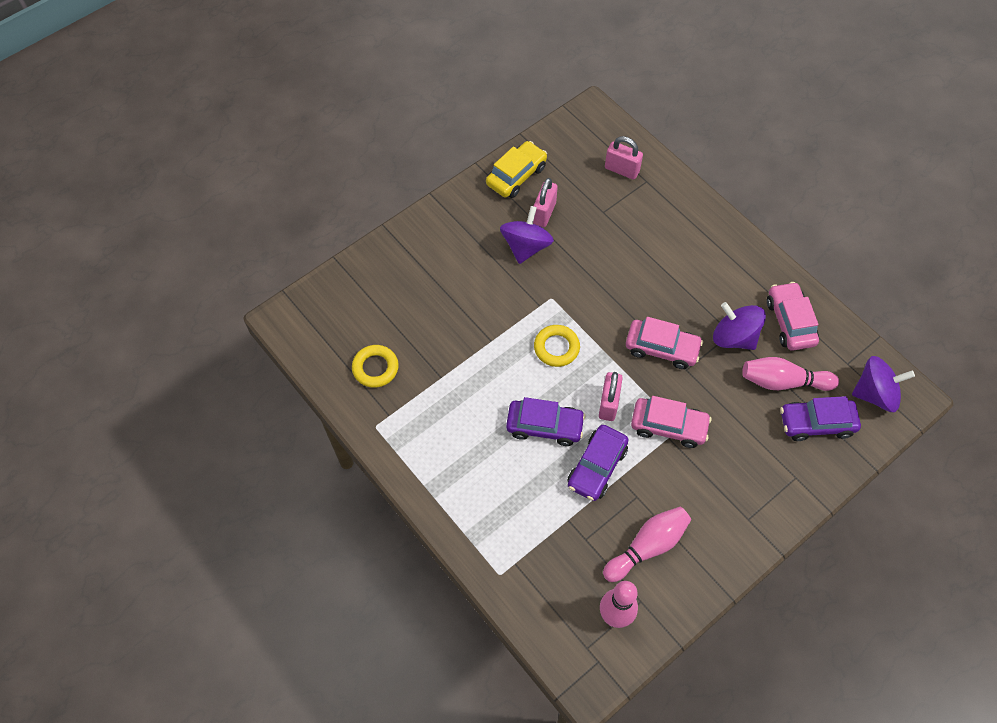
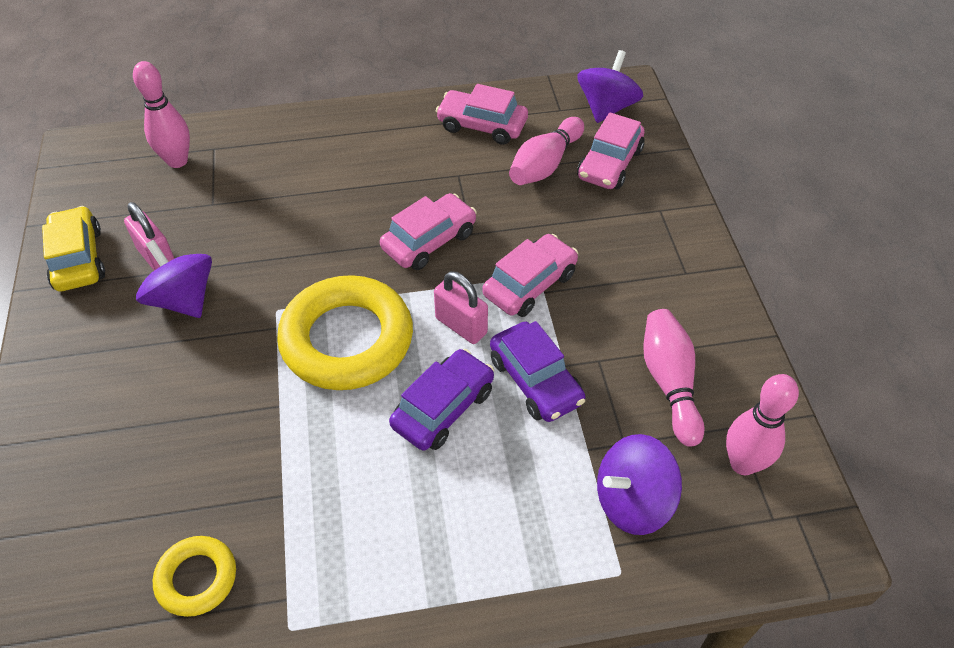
camera: 60 degrees left, 10 degrees down
yellow ring [534,325,580,367] -> yellow ring [277,275,413,390], size x1.97
pink padlock [605,136,643,180] -> pink bowling pin [133,61,190,168]
purple spinning top [713,302,766,350] -> purple spinning top moved to [597,434,682,535]
purple car [781,396,861,441] -> pink car [577,112,645,189]

